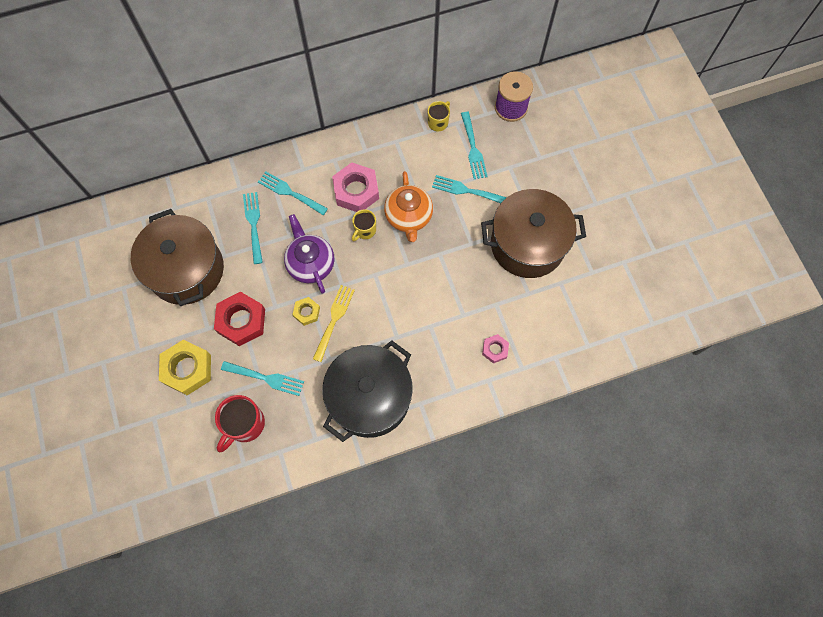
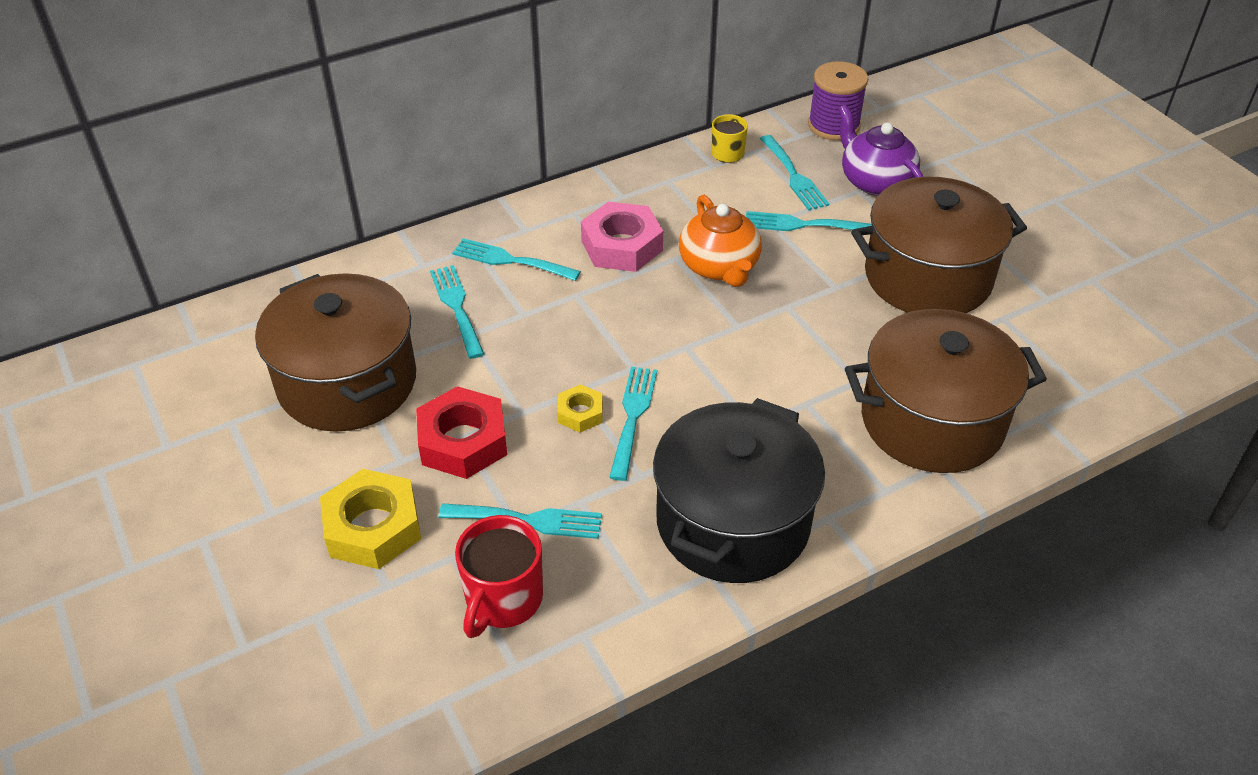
camera: 10 degrees left, 25 degrees down
purple teapot [284,214,334,294] -> purple teapot moved to [838,105,923,196]
yellow fork [313,285,355,362] -> turquoise fork [609,367,657,481]
yellow mug [352,209,376,241] -> none
pink nut [482,334,509,363] -> brown pot [845,309,1047,473]

